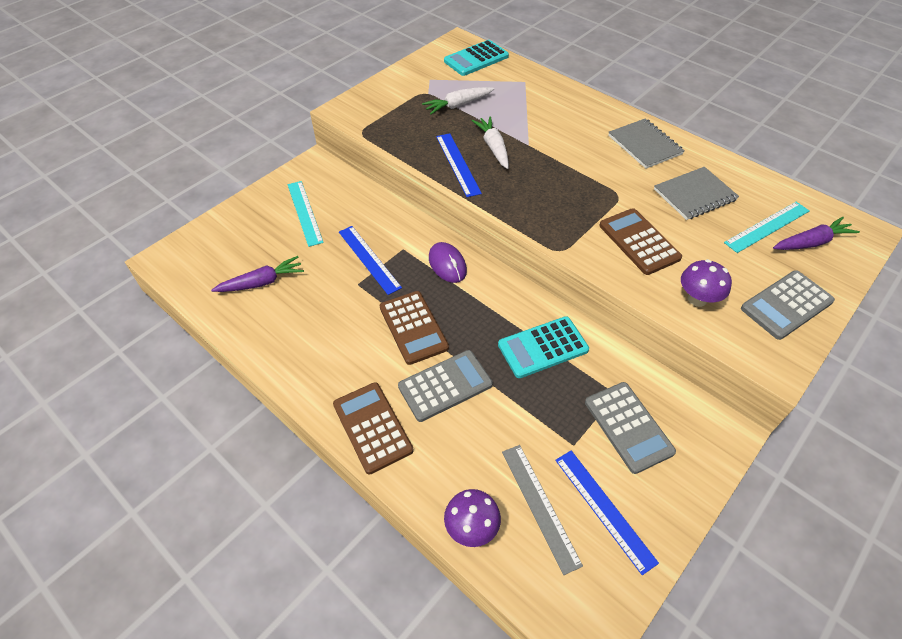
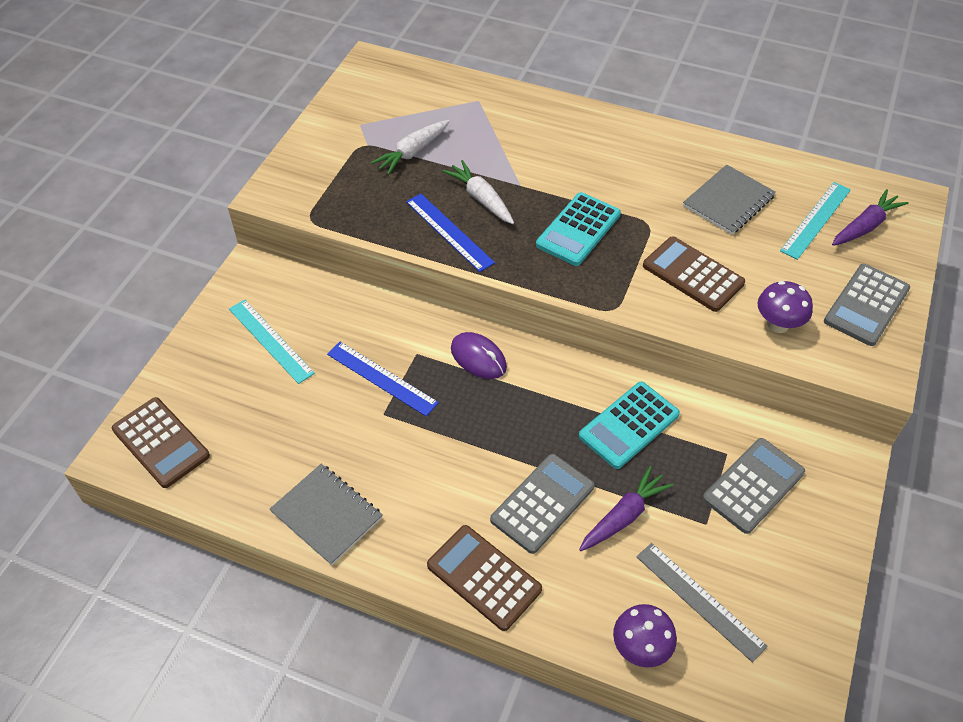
camera: 20 degrees left, 0 degrees up
purple carrot [211,256,304,292] -> purple carrot moved to [579,466,673,551]
brown calculator [380,291,449,365] -> brown calculator moved to [112,397,210,488]
turquoise calculator [444,40,509,76] -> turquoise calculator moved to [536,192,621,266]
blue ruler [555,450,659,575] -> none
grey calculator [585,382,676,474] -> grey calculator turned 90 degrees counterclockwise [703,438,805,534]
grey notebook [608,118,685,169] -> grey notebook moved to [270,464,382,566]

